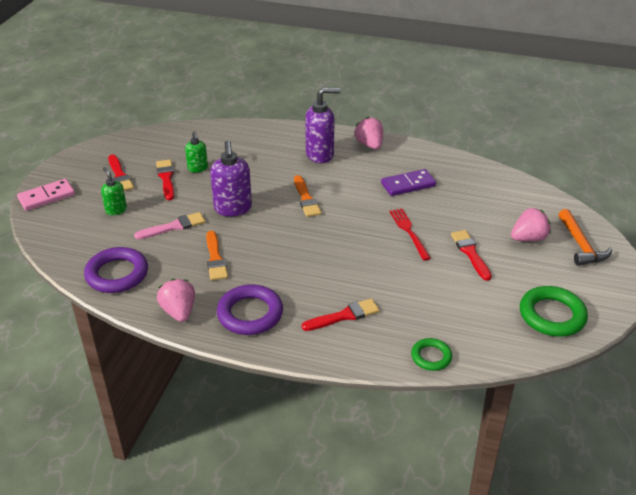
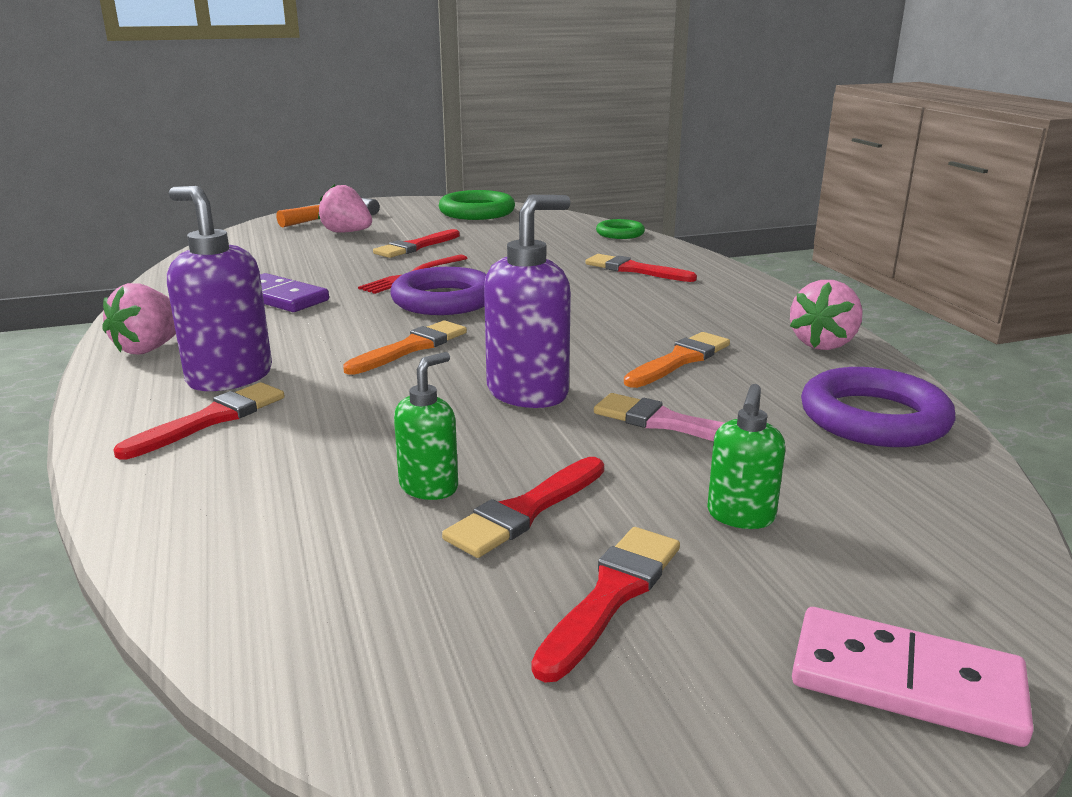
camera: 125 degrees left, 15 degrees down
purple ring [217,284,283,335] -> purple ring moved to [390,267,486,315]
none -> red brush [113,382,285,460]

